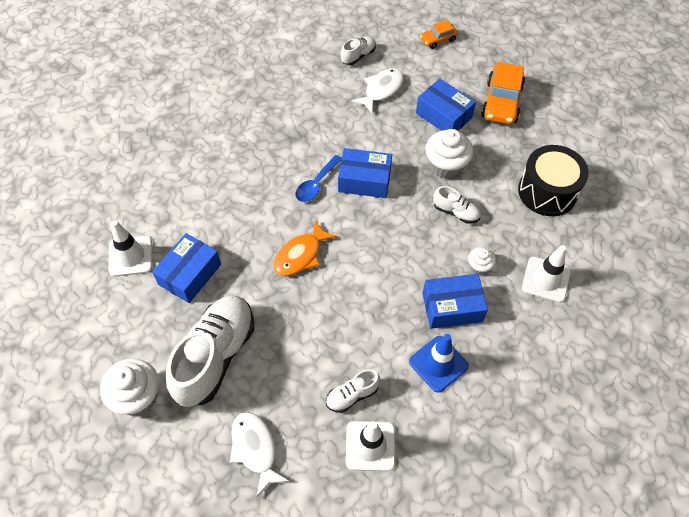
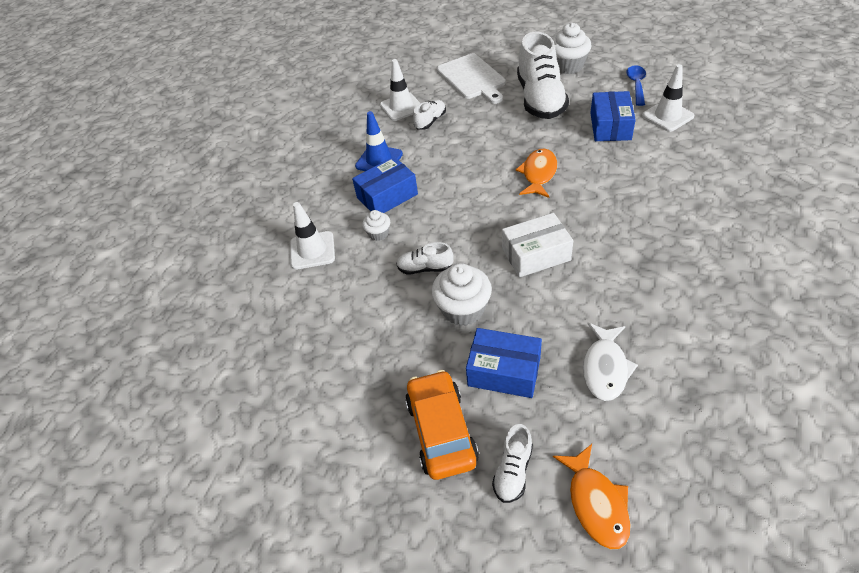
camera: 160 degrees right, 10 degrees down
white fish [230,412,289,497] -> white cutting board [437,53,506,104]
blue spoon [296,155,342,202] -> blue spoon moved to [626,65,646,106]
blue box [338,148,392,198] -> white box [502,213,573,277]
white shoe [341,36,376,65] -> white shoe moved to [492,424,533,503]
orange car [420,20,458,49] -> orange fish [553,444,631,549]
black drum [518,145,589,216] -> none

